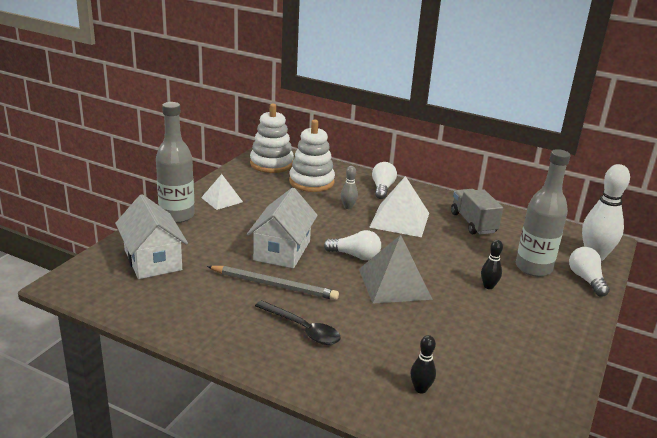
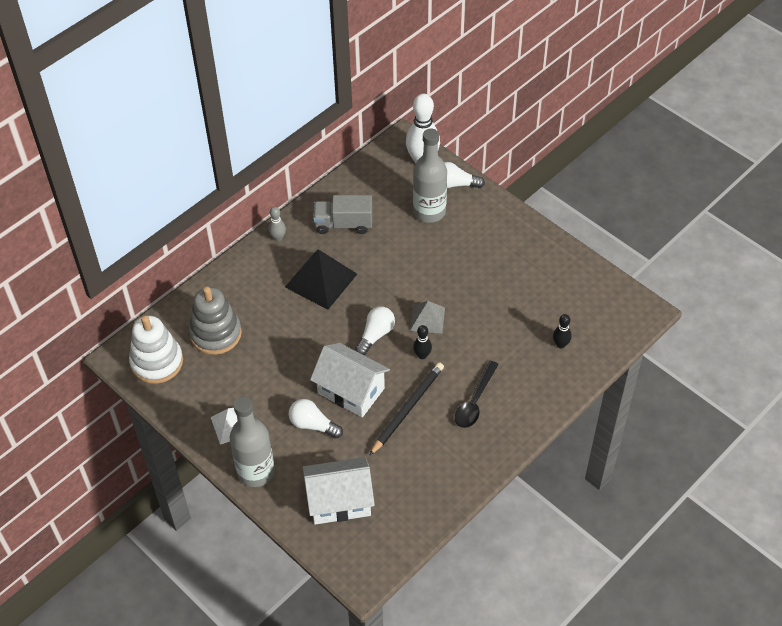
camera: 70 degrees left, 25 degrees up
grey pencil [207,266,339,300] -> black pencil [369,362,444,456]
black spoon [255,300,340,345] -> black spoon turned 150 degrees clockwise [455,361,499,428]
white stacking toy [289,120,335,192] -> grey stacking toy [189,287,242,355]
grey bowling pin [341,166,358,209] -> grey bowling pin moved to [268,207,286,241]
grey pyramid [359,235,433,304] -> grey pyramid [410,301,445,334], size x0.60
white pyramid [369,176,429,237] -> black pyramid [285,249,357,310]
white light bulb [372,162,397,199] -> white light bulb moved to [289,399,343,438]
black bowling pin [481,240,503,289] -> black bowling pin moved to [413,325,432,359]

